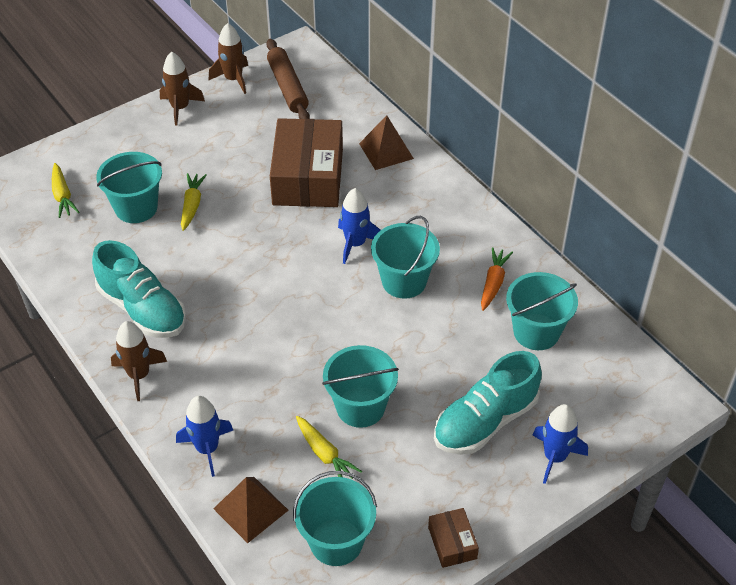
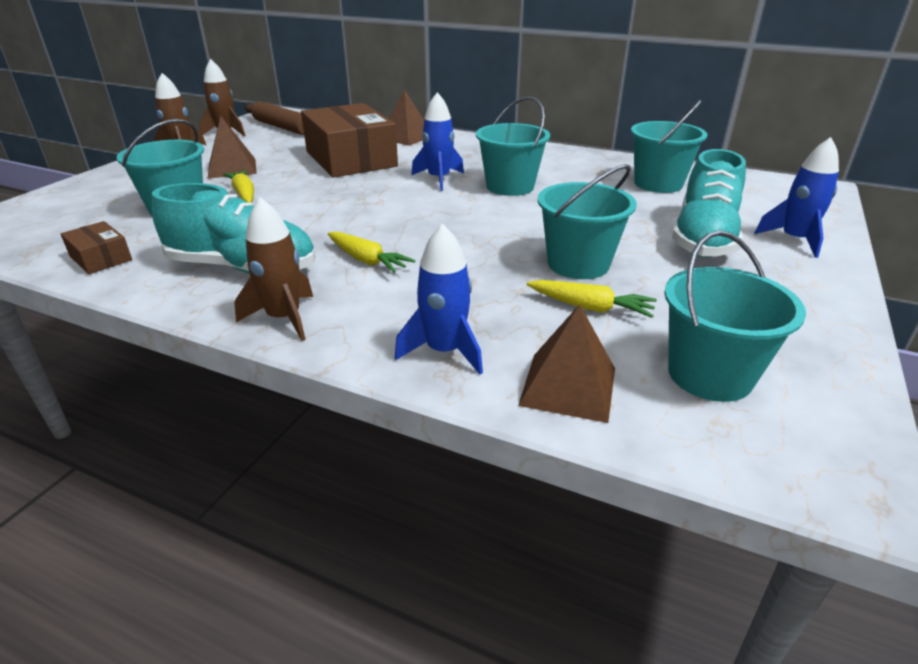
camera: 30 degrees left, 15 degrees down
yellow carrot [52,163,79,218] -> yellow carrot moved to [328,231,415,273]
brown box [428,508,479,568] -> brown box moved to [61,221,132,274]
orange carrot [481,247,513,311] -> none
none -> brown pyramid [208,116,257,179]

